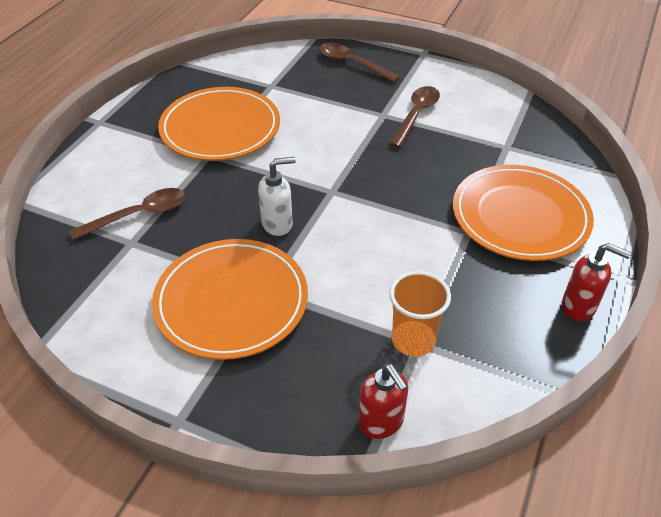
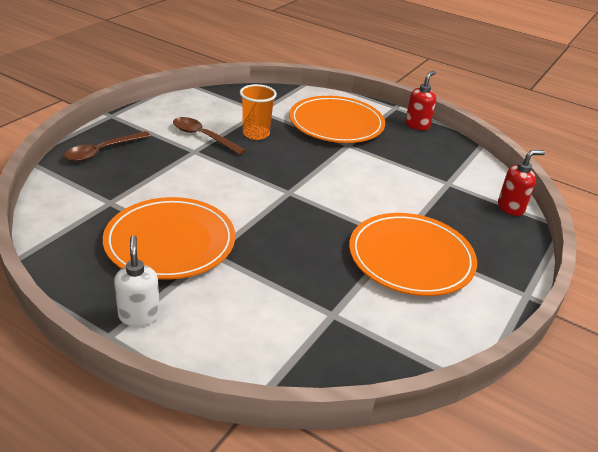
camera: 85 degrees left, 10 degrees down
brown spoon [69,188,185,240] -> none
white soap dispenser [258,157,296,236] -> white soap dispenser moved to [114,235,160,326]
orange cup [389,271,451,357] -> orange cup moved to [240,84,277,140]

